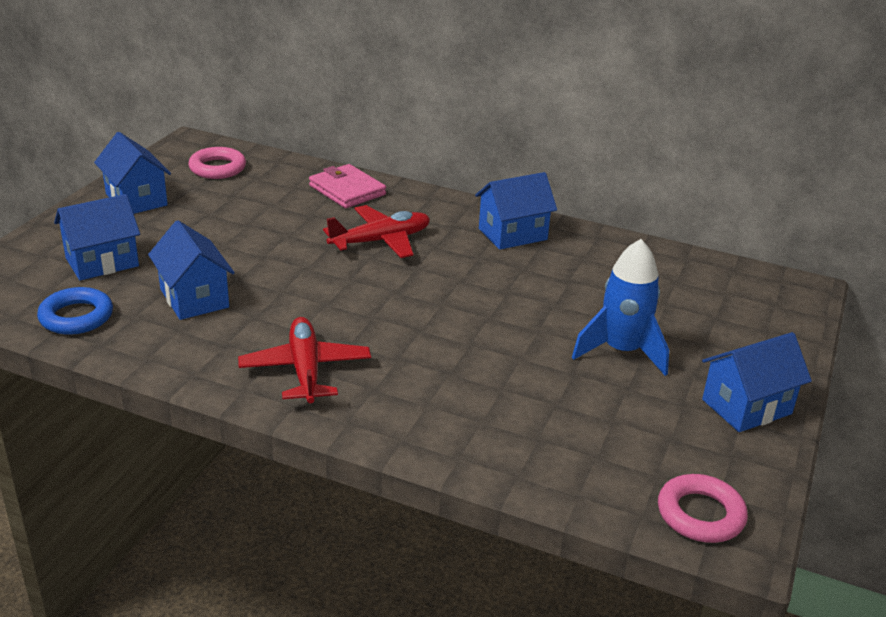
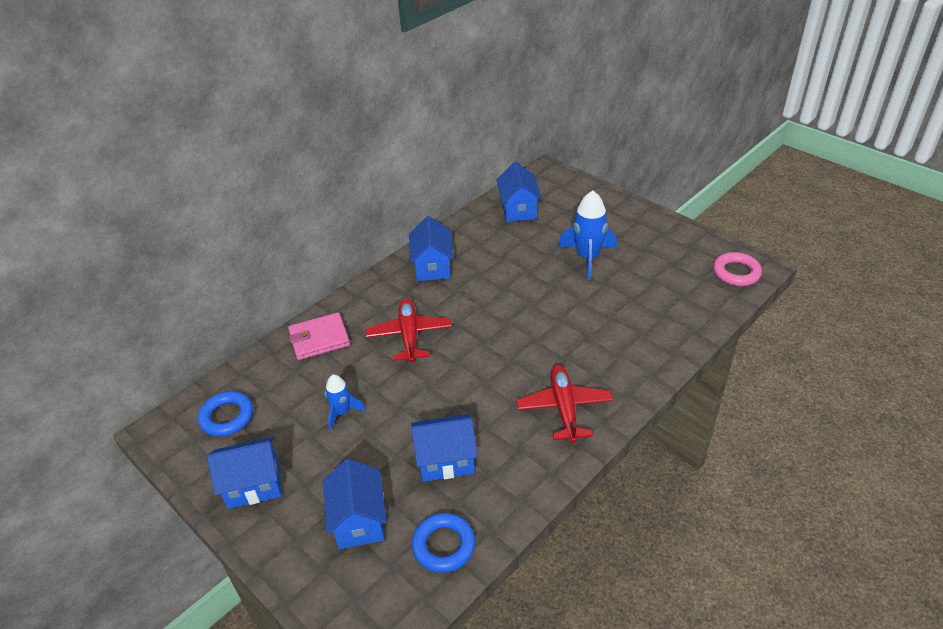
camera: 65 degrees left, 10 degrees up
pink ring [188,147,246,179] -> blue ring [198,391,253,437]
red plane [238,317,371,403] -> red plane turned 75 degrees clockwise [517,365,613,443]
blue house [702,332,812,432] -> blue house moved to [496,162,542,222]
none -> blue rocket [325,375,366,430]

